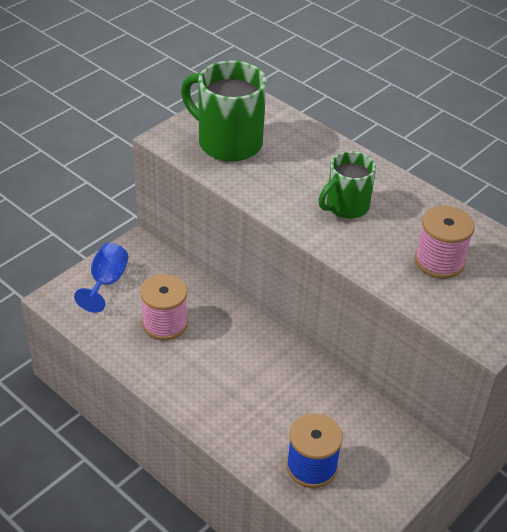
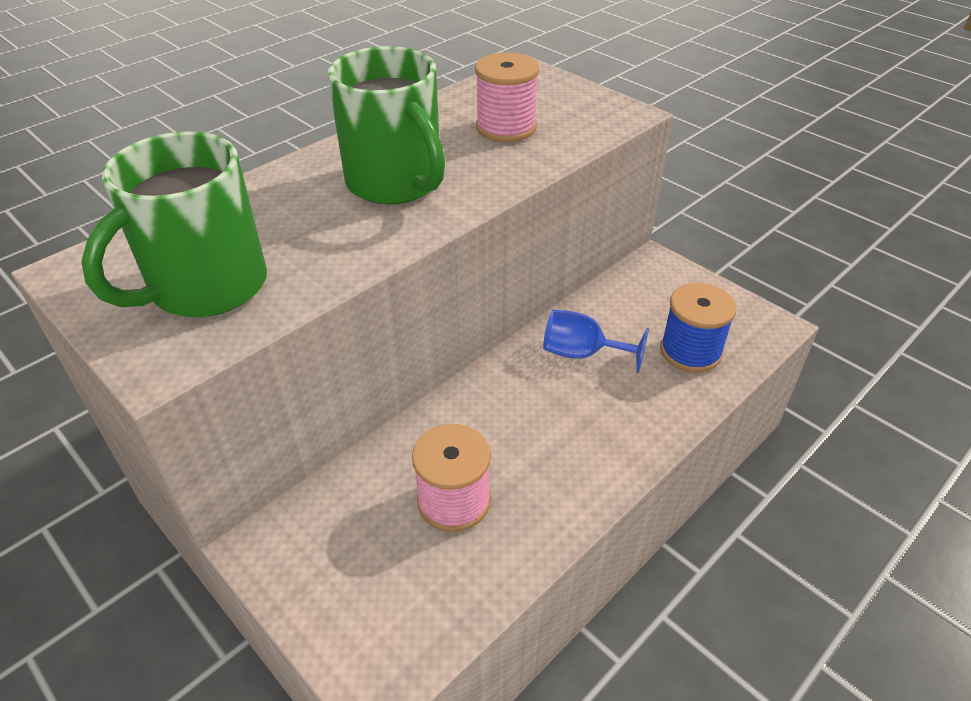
camera: 85 degrees left, 0 degrees up
blue goblet [74,243,129,313] -> blue goblet moved to [543,310,649,373]
green mug [319,151,376,219] -> green mug [327,46,445,205], size x1.57

